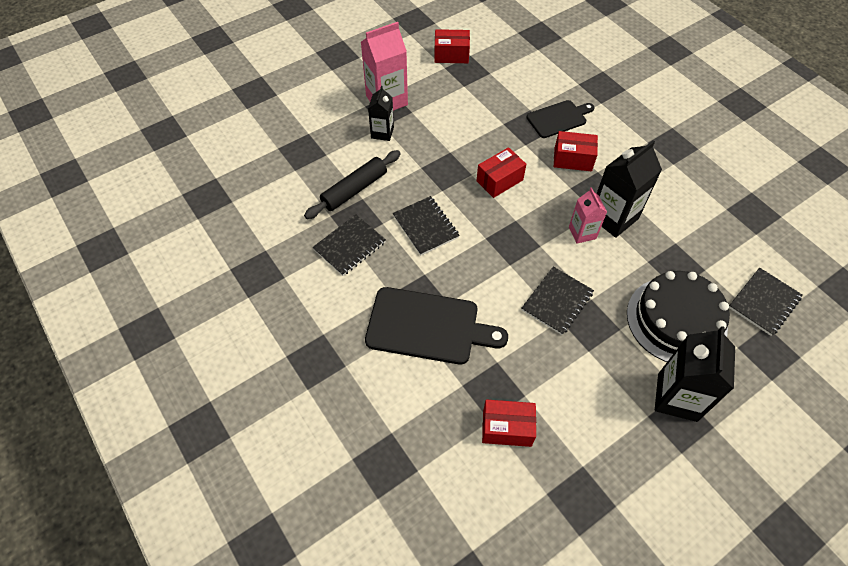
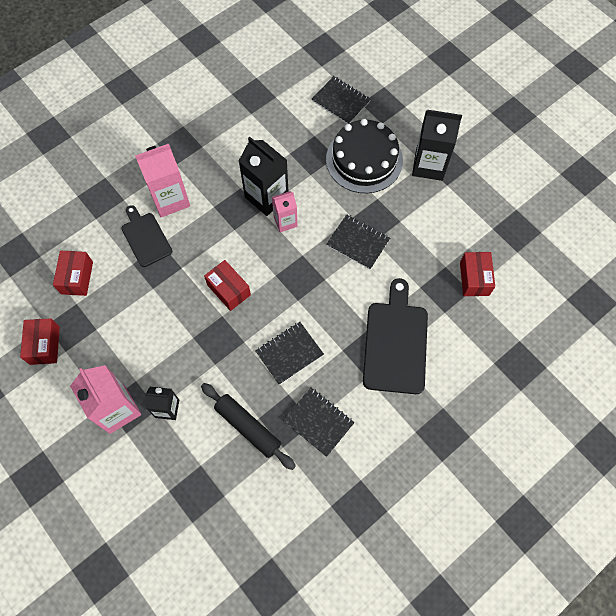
camera: 95 degrees left, 10 degrees up
red box [554,131,598,171] -> red box moved to [53,251,93,296]
none -> pink carton [135,144,190,217]

